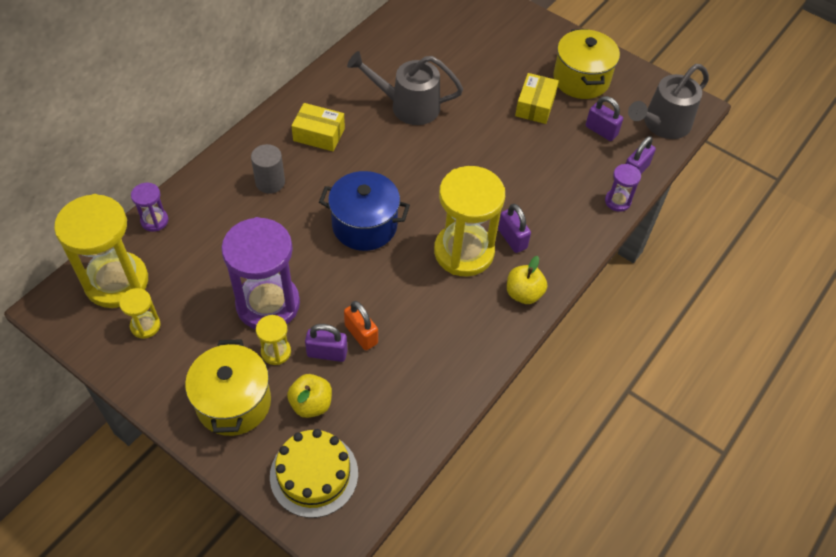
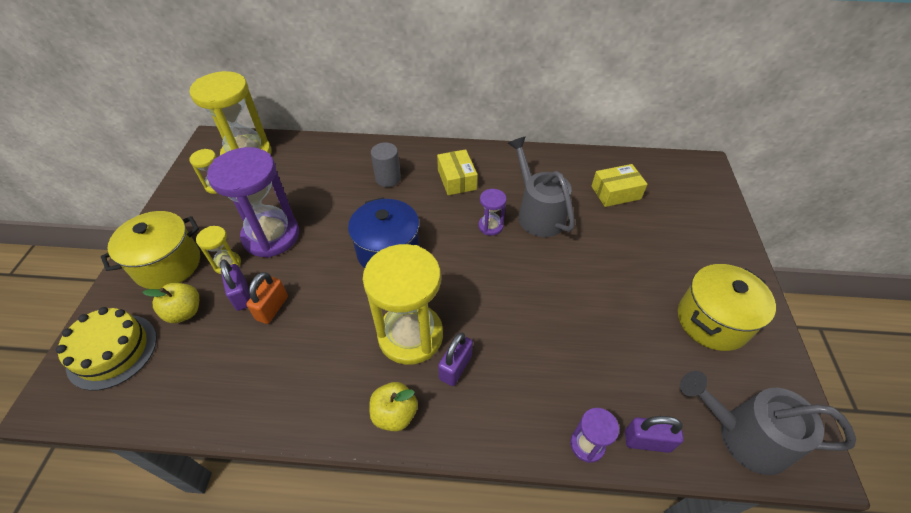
camera: 60 degrees right, 5 degrees down
purple hourglass [131,183,168,232] -> purple hourglass moved to [478,189,507,236]
yellow box [515,73,559,124] -> yellow box moved to [591,164,648,207]
purple padlock [586,96,623,141] -> none

